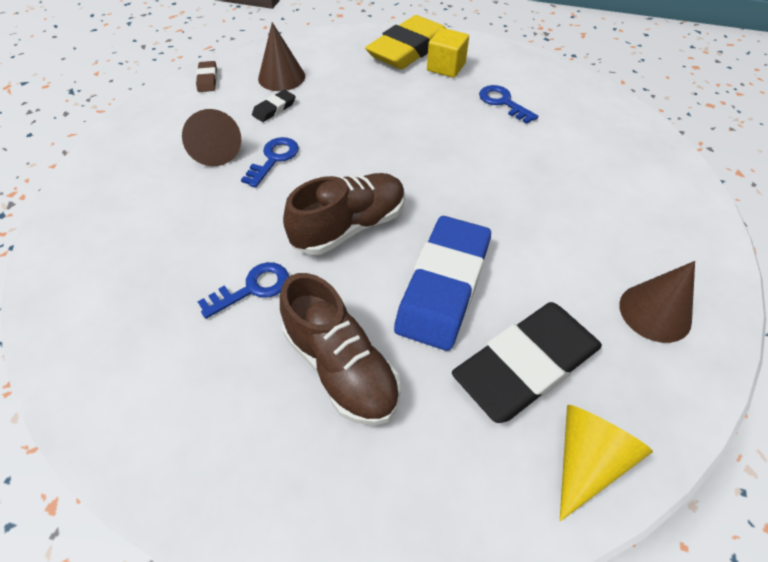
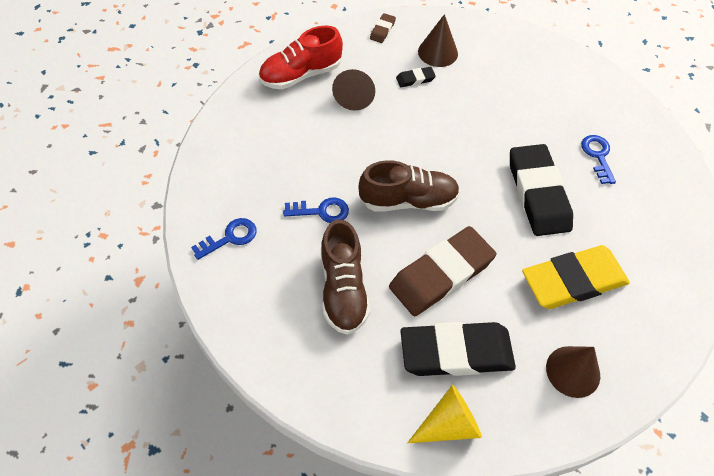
camera: 30 degrees right, 5 degrees up
blue key [241,137,299,188] -> blue key moved to [191,218,257,260]
yellow eraser [365,15,446,69] -> yellow eraser moved to [522,245,629,309]
blue eraser [394,216,491,351] -> brown eraser [389,226,496,316]
yellow cube [427,28,469,78] -> none
none -> red shoe [259,25,343,89]
none -> black eraser [510,144,573,236]

